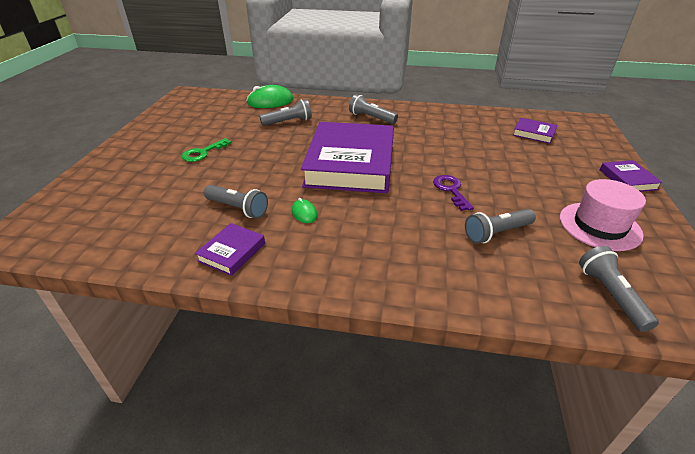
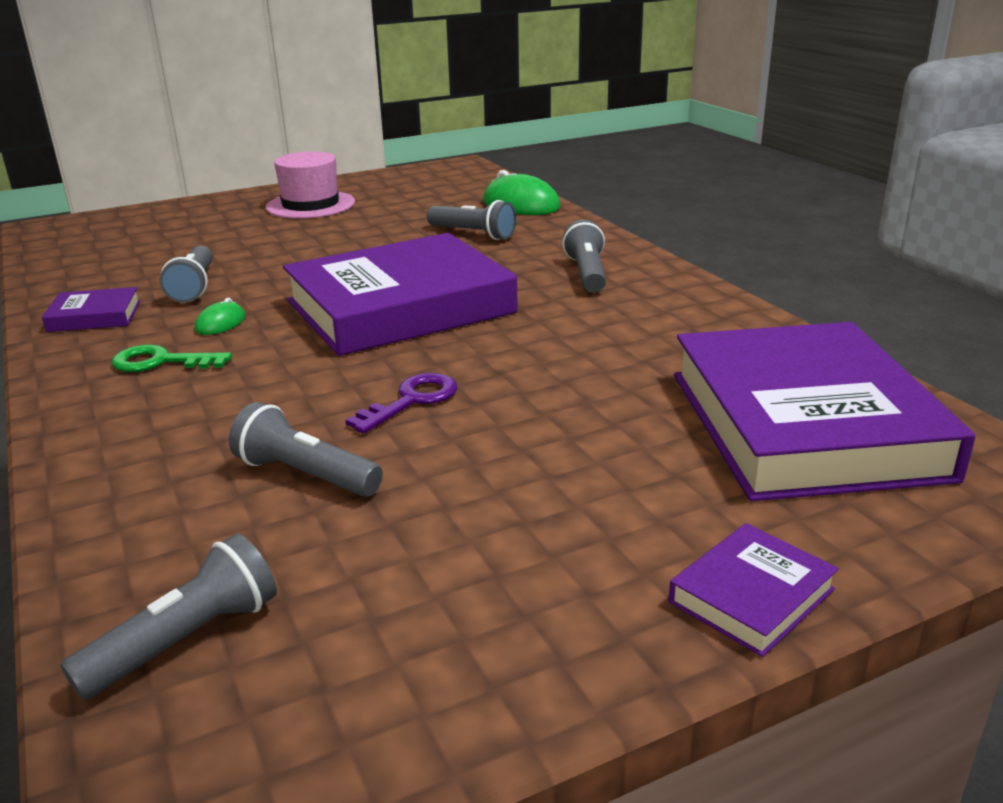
camera: 55 degrees right, 10 degrees down
green key [182,138,232,162] -> green key moved to [111,345,232,372]
purple book [513,118,557,144] -> purple book [674,322,975,501], size x2.42
pink hat [560,179,646,251] -> pink hat moved to [266,152,355,219]

